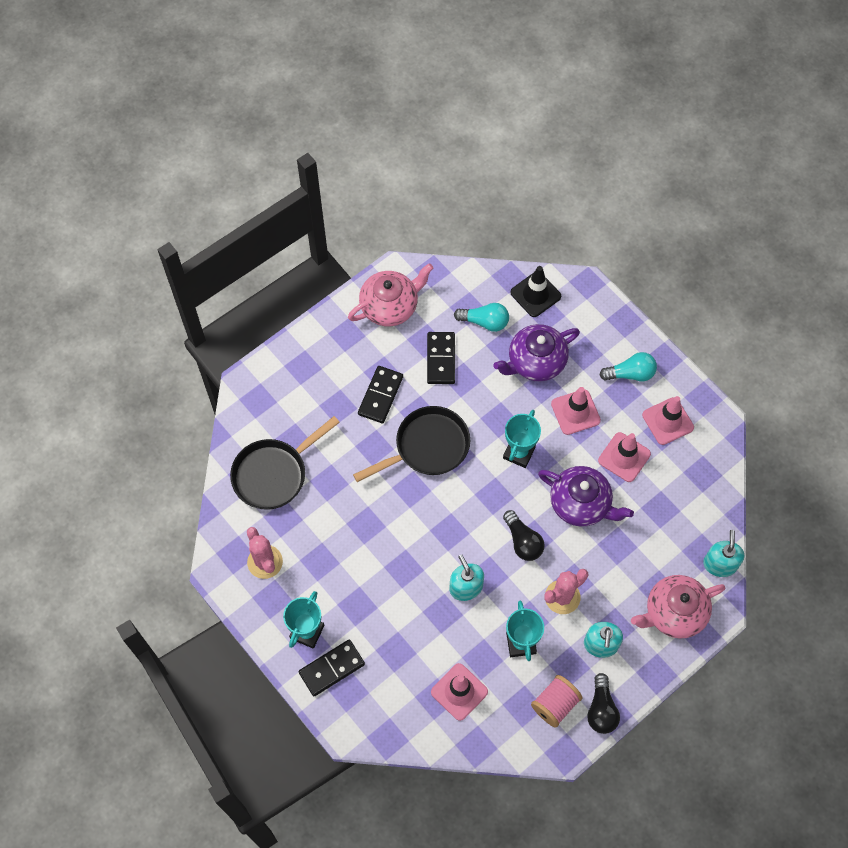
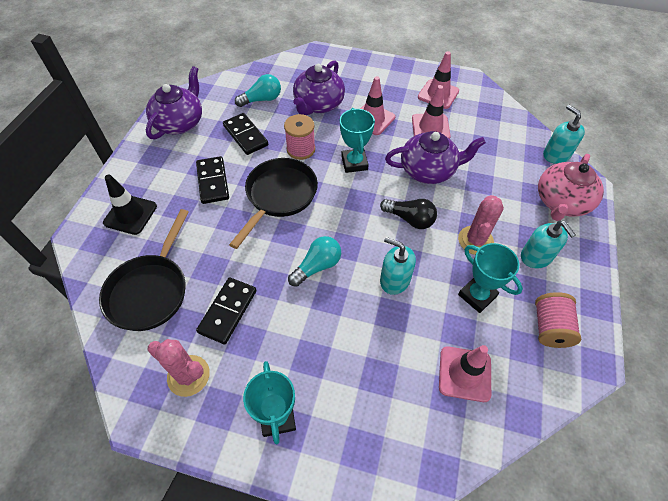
camera: 35 degrees left, 10 degrees down
black domino [299,640,365,696] -> black domino moved to [196,277,257,344]
pink teapot [348,263,433,327] -> purple teapot [146,66,202,139]
black traffic cone [510,266,561,317] -> black traffic cone moved to [103,174,157,235]
black light bulb [587,673,620,734] -> none
turquoise light bulb [599,352,657,382] -> turquoise light bulb moved to [288,236,341,287]
none -> pink spool [284,114,315,160]

